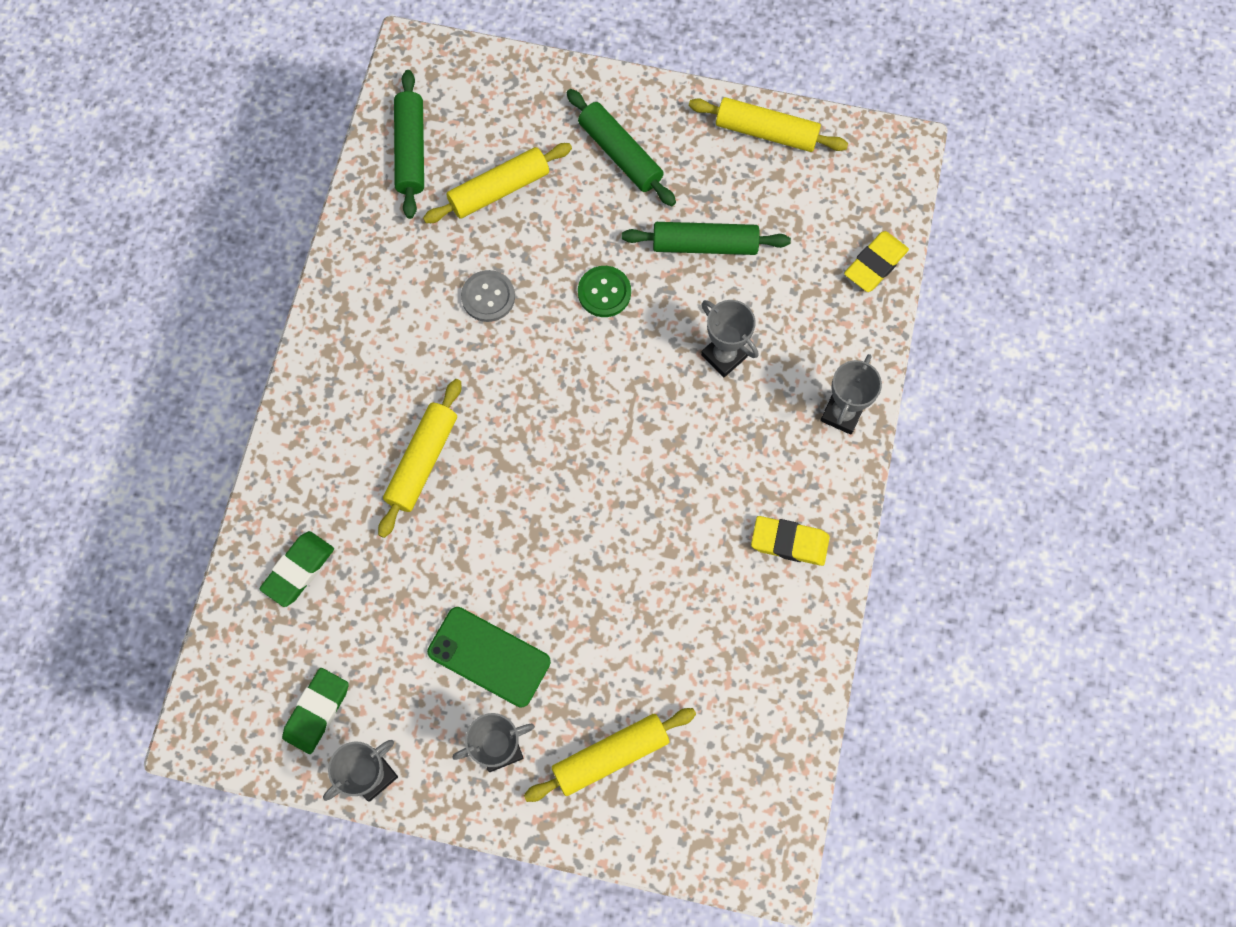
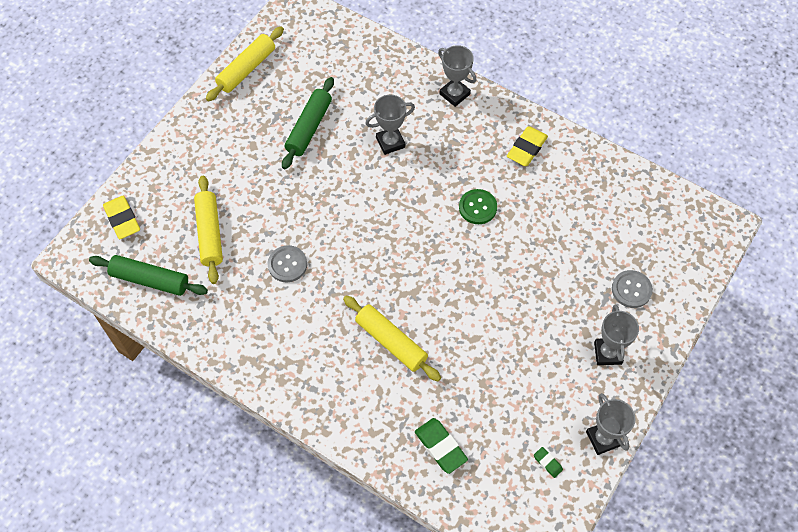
camera: 70 degrees left, 10 degrees down
green eraser [282,668,349,754] -> green eraser [534,447,563,478], size x0.52
green phone [427,607,551,708] -> none
yellow rolling pin [524,708,696,802] -> grey button [612,270,653,308]
green rolling pin [566,89,676,206] -> none
green button [578,266,631,317] -> green button moved to [459,189,497,224]
yellow eraser [844,231,909,292] -> yellow eraser moved to [103,196,140,239]

